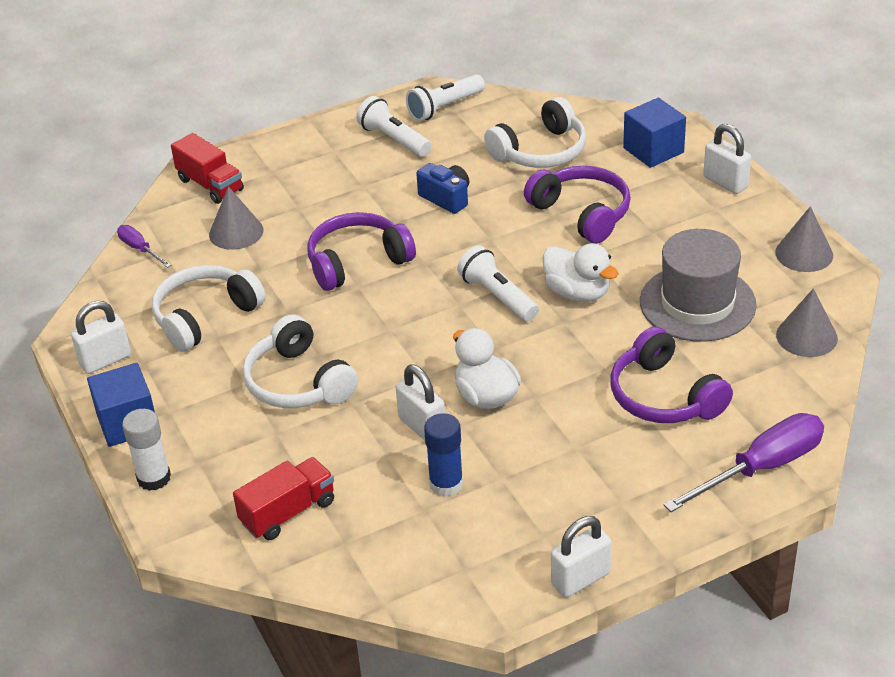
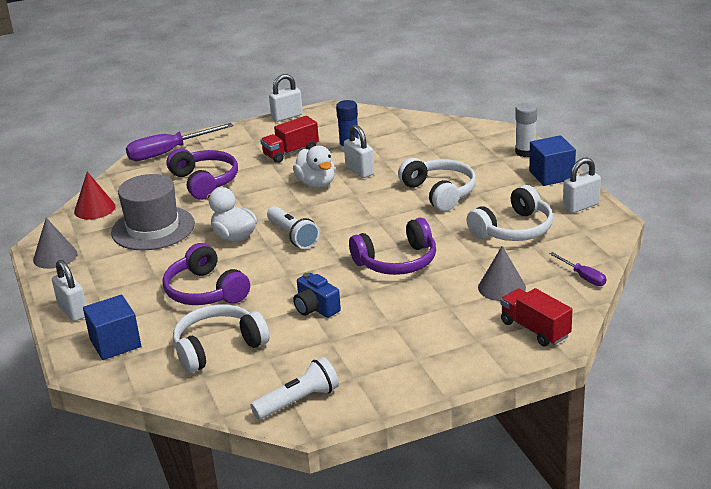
camera: 175 degrees left, 10 degrees down
red truck [233,457,334,540] -> red truck moved to [260,116,319,163]
white flashlight [356,96,431,157] -> none
grey cone [776,288,838,357] -> red cone [74,172,115,220]

